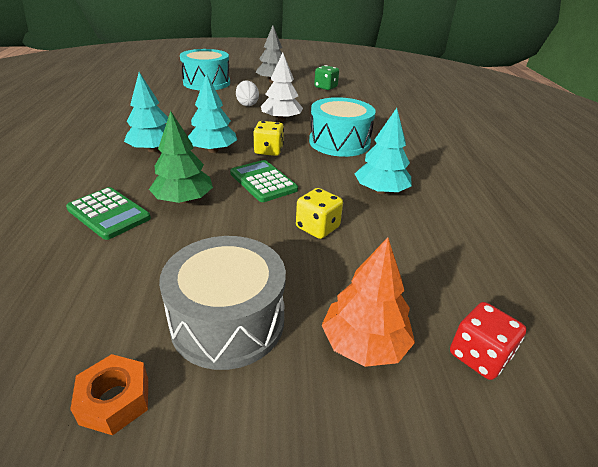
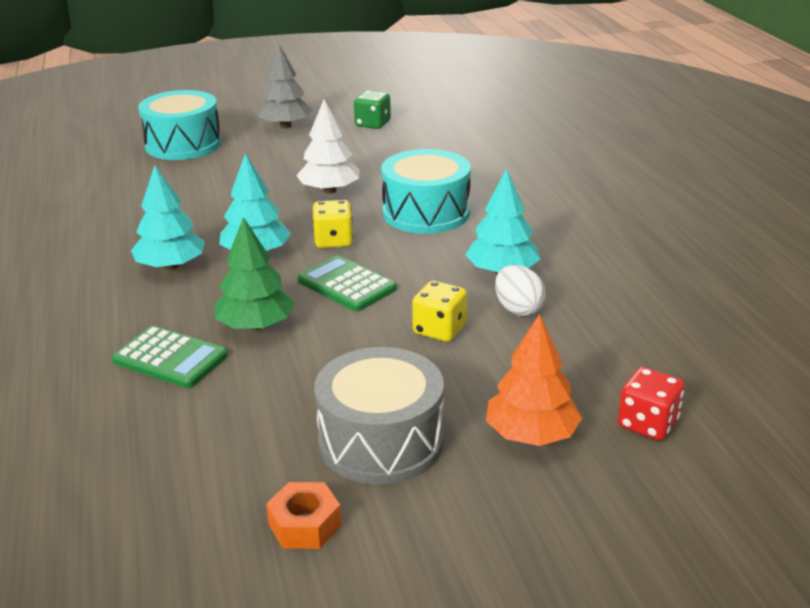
camera: 10 degrees left, 5 degrees down
white egg [236,80,259,106] -> white egg moved to [495,265,546,316]

